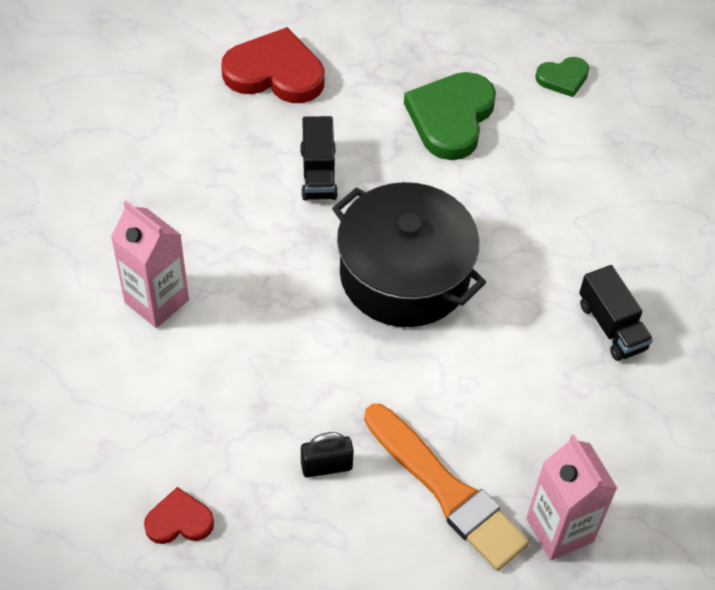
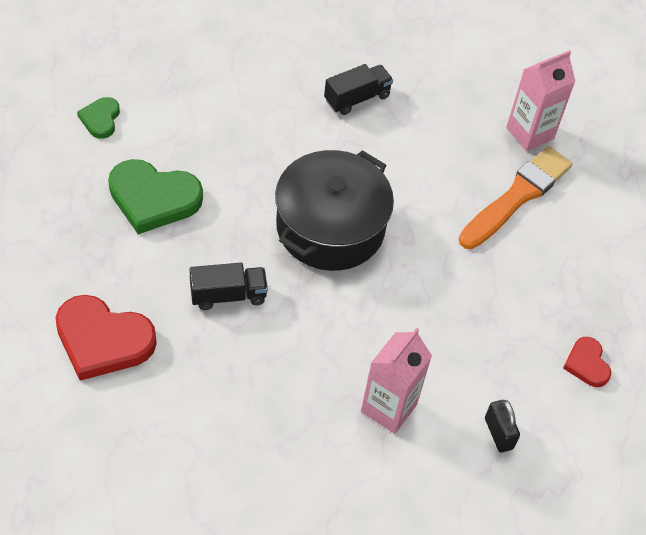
camera: 100 degrees left, 0 degrees up
red heart [221,27,325,103] -> red heart turned 75 degrees counterclockwise [55,295,157,381]
black padlock [301,432,354,478] -> black padlock moved to [485,400,520,452]
green heart [535,57,589,97] -> green heart turned 150 degrees counterclockwise [77,97,120,139]

